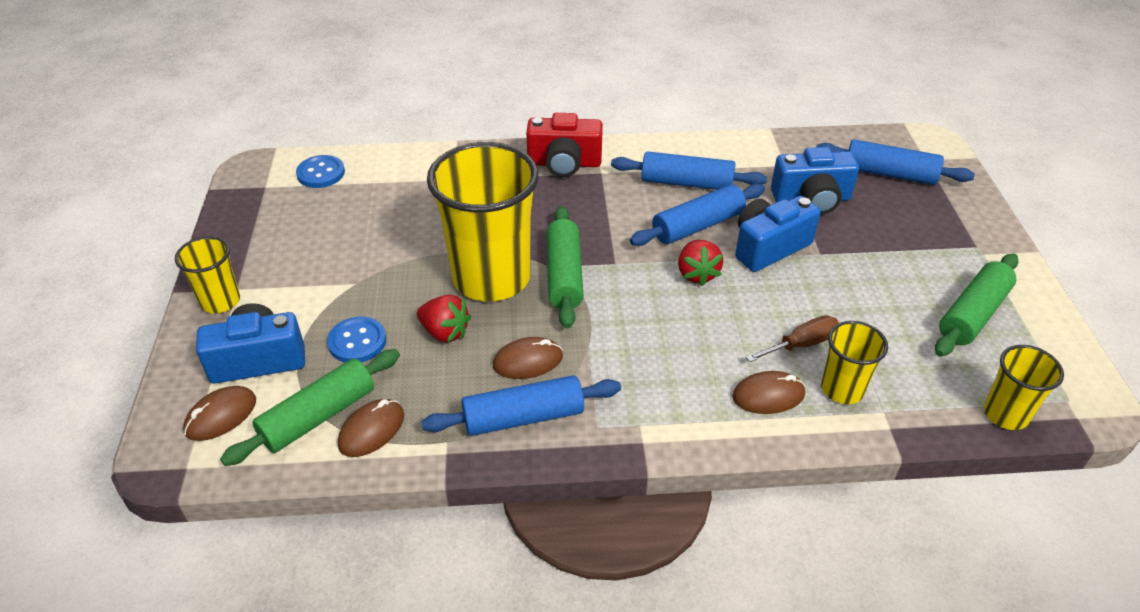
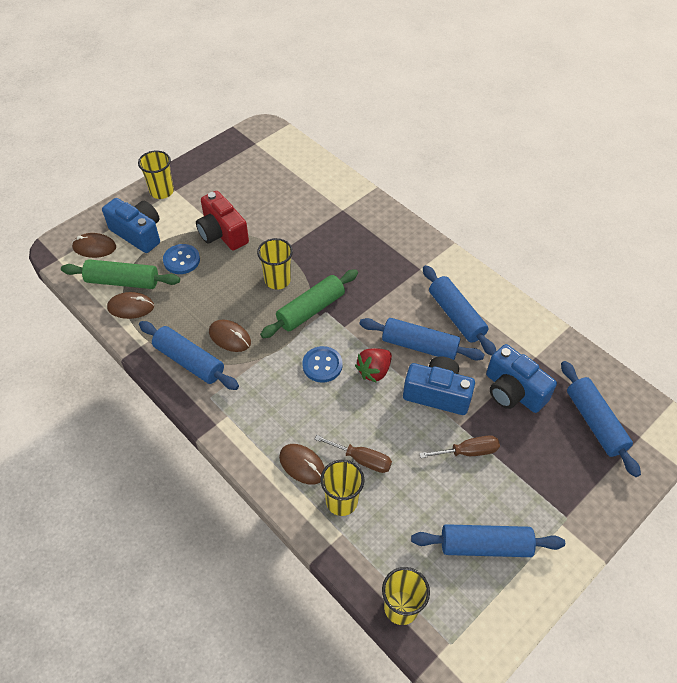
camera: 50 degrees right, 10 degrees up
blue button [296,155,345,188] -> blue button moved to [302,346,343,383]
red strawberry [417,295,471,343] -> none
yellow cup [427,142,539,301] -> yellow cup [257,238,293,289], size x0.49
red camera [526,113,603,177] -> red camera moved to [196,191,249,251]
green rolling pin [935,253,1019,357] -> blue rolling pin [411,524,565,557]
none -> brown screwdriver [419,435,500,458]

